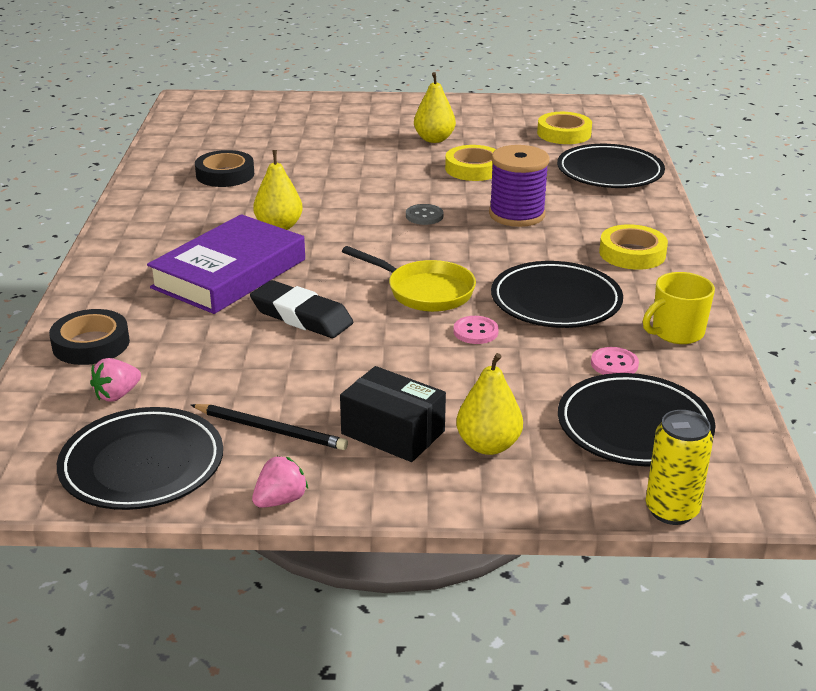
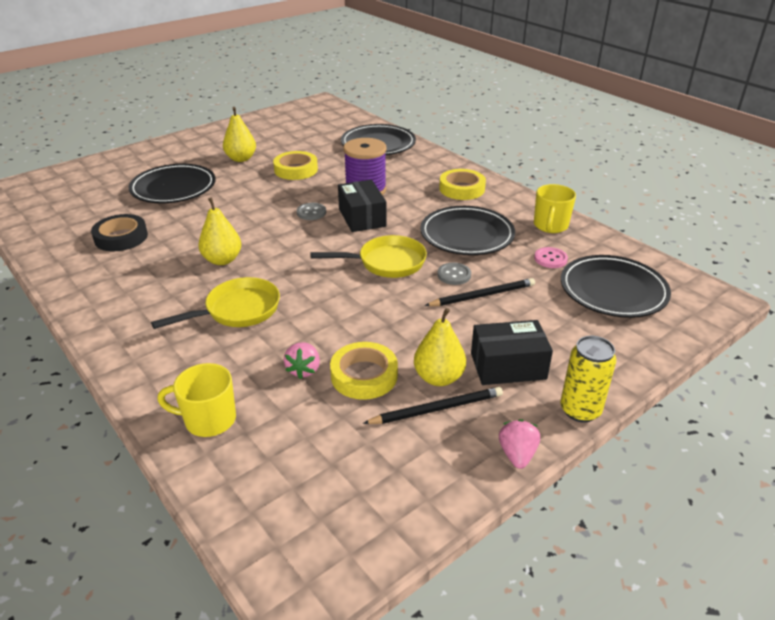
camera: 40 degrees left, 5 degrees up
black tape [49,309,130,365] -> yellow mug [157,363,236,437]
black plate [57,407,223,510] -> black plate moved to [129,164,216,203]
pink strawberry [90,358,141,402] -> pink strawberry moved to [284,342,320,379]
purple book [147,214,305,314] -> yellow pan [151,277,280,329]
black eraser [250,280,353,338] -> none
pink button [453,316,499,344] -> grey button [437,262,471,285]
yellow pear [456,353,523,455] -> yellow pear moved to [414,308,466,386]
yellow tape [537,112,592,144] -> yellow tape moved to [330,342,398,400]
yellow can [646,410,713,525] -> yellow can moved to [560,336,616,423]
none -> black box [338,180,387,232]
none -> black pencil [424,278,535,306]

